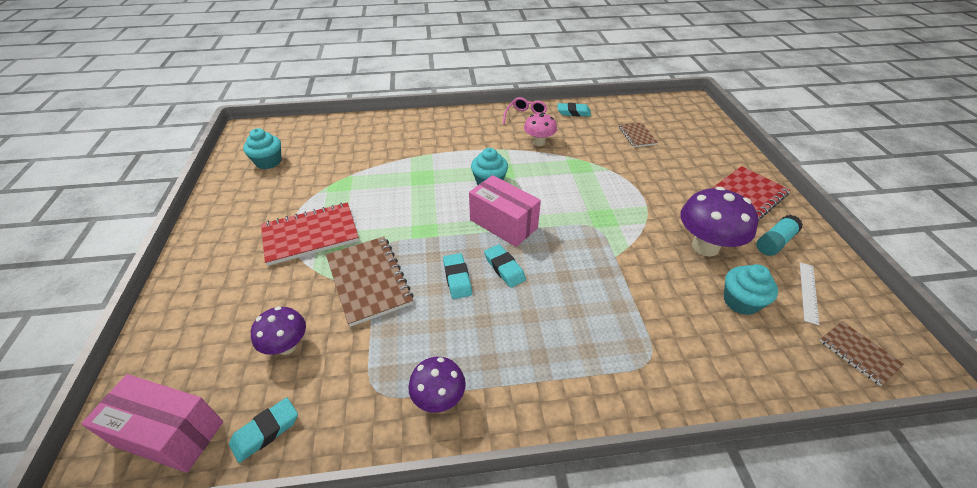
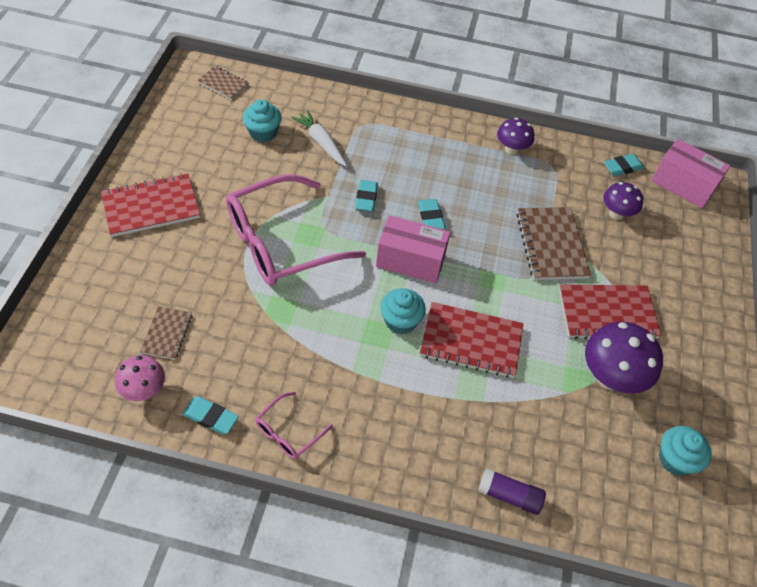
camera: 165 degrees left, 10 degrees up
turquoise eraser [443,253,472,299] -> turquoise eraser moved to [355,180,378,211]
pink box [469,175,541,247] -> pink box turned 45 degrees counterclockwise [376,215,450,283]
pink mushroom [524,112,557,146] -> pink mushroom moved to [115,355,165,401]
purple mushroom [680,187,758,257] -> purple mushroom moved to [585,322,663,394]
turquoise glue stick [757,215,803,256] -> none
white ruler [800,263,819,325] -> none
brown notebook [820,321,904,386] -> brown notebook turned 45 degrees counterclockwise [197,66,249,100]
none -> pink glasses [226,174,366,286]
none -> white carrot [292,110,347,166]
none -> red notebook [420,302,524,378]
none -> purple glue stick [478,468,546,515]

